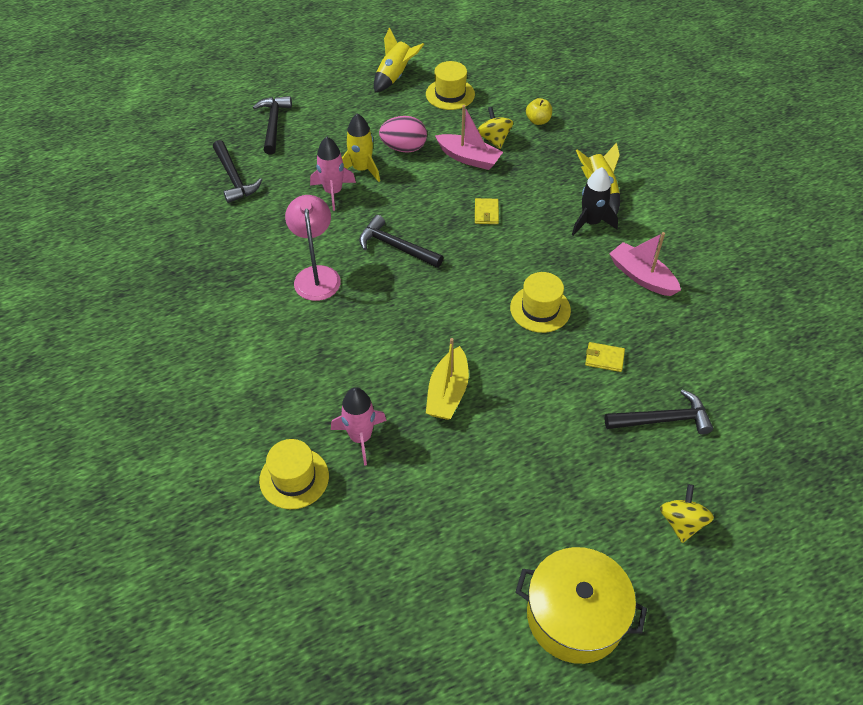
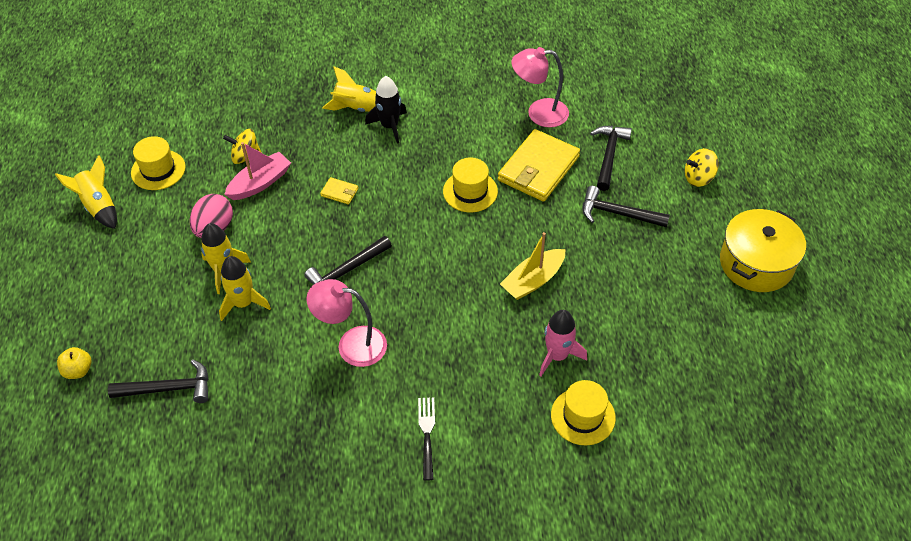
camera: 70 degrees left, 0 degrees up
black hammer [253,96,292,155] -> black hammer moved to [582,186,670,228]
pink rocket [310,137,356,211] -> yellow rocket [219,256,271,321]
yellow boat [426,338,469,420] -> yellow boat turned 105 degrees clockwise [500,232,566,300]
yellow apple [526,98,552,125] -> yellow apple moved to [57,347,91,379]
yellow wallet [585,342,625,372] -> yellow wallet [498,129,580,202], size x2.36
pink boat [609,232,681,296] -> none
yellow spinning top [660,484,714,543] -> yellow spinning top turned 45 degrees counterclockwise [685,148,719,187]
none -> black fork [418,397,435,481]
none -> pink lamp [511,47,569,127]

